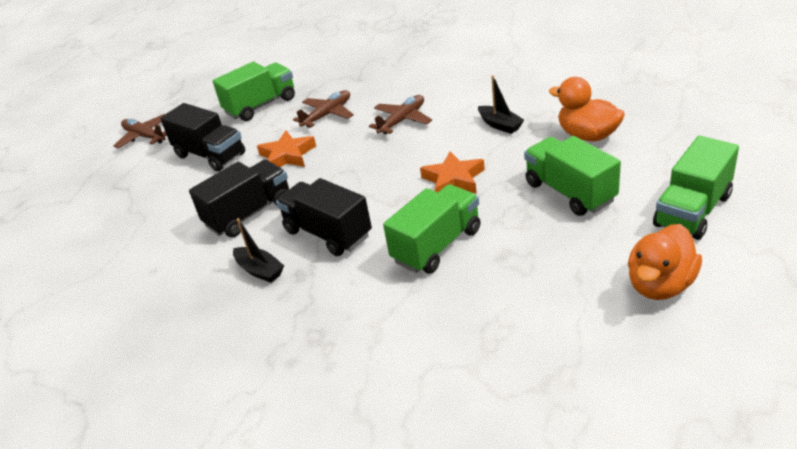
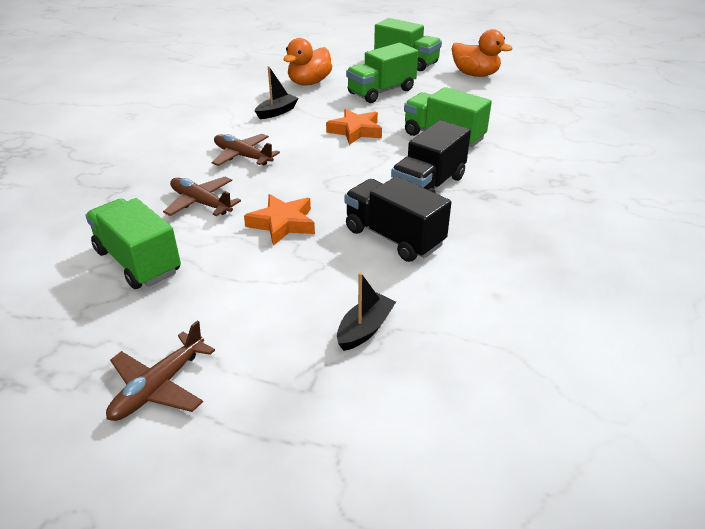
camera: 100 degrees left, 0 degrees up
black truck [160,103,245,171] -> none
black boat [233,218,284,283] -> black boat moved to [337,272,396,351]

